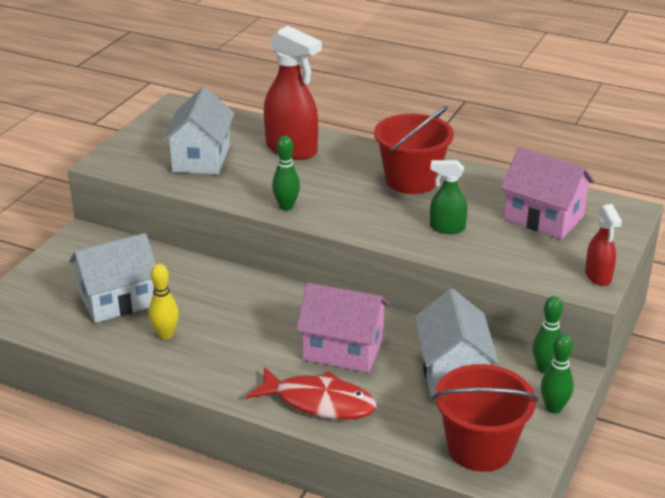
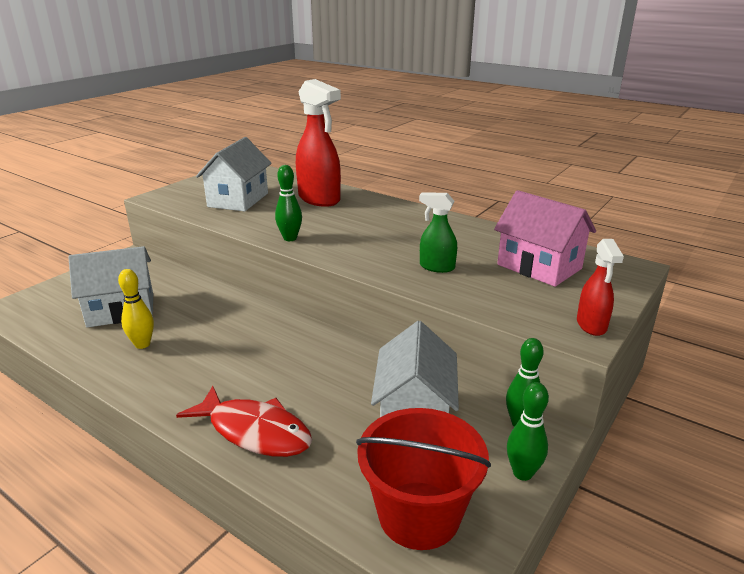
camera: 10 degrees right, 5 degrees down
pink house [296,283,390,373] -> none
red bucket [374,106,454,194] -> none

